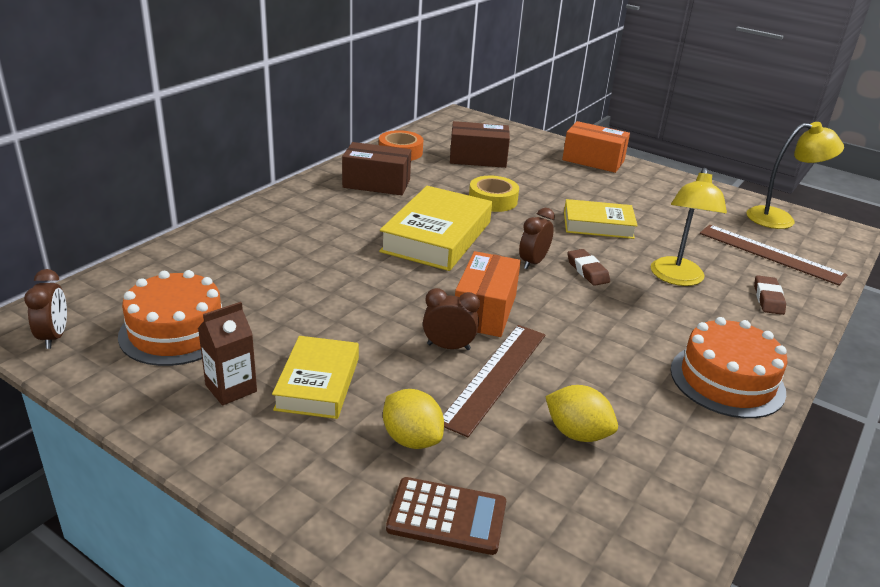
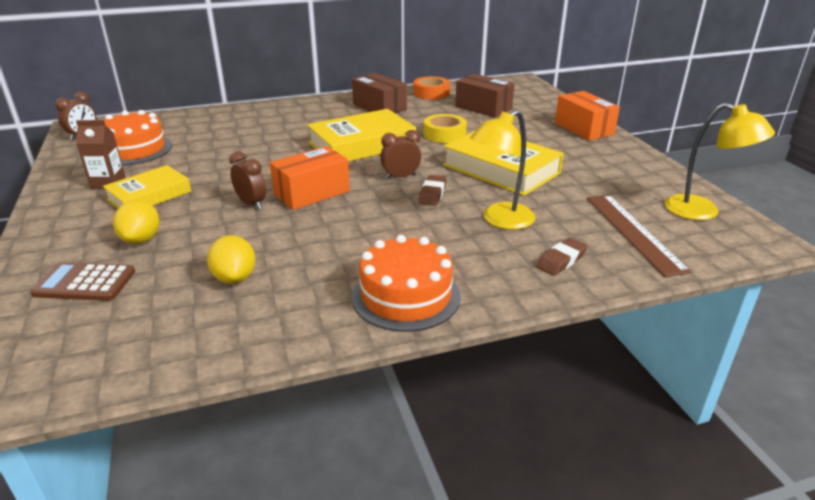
camera: 40 degrees right, 0 degrees up
brown calculator [386,477,506,555] -> brown calculator turned 135 degrees clockwise [31,262,135,301]
brown ruler [443,325,545,437] -> none
yellow book [564,199,638,239] -> yellow book [443,131,564,196], size x1.57

